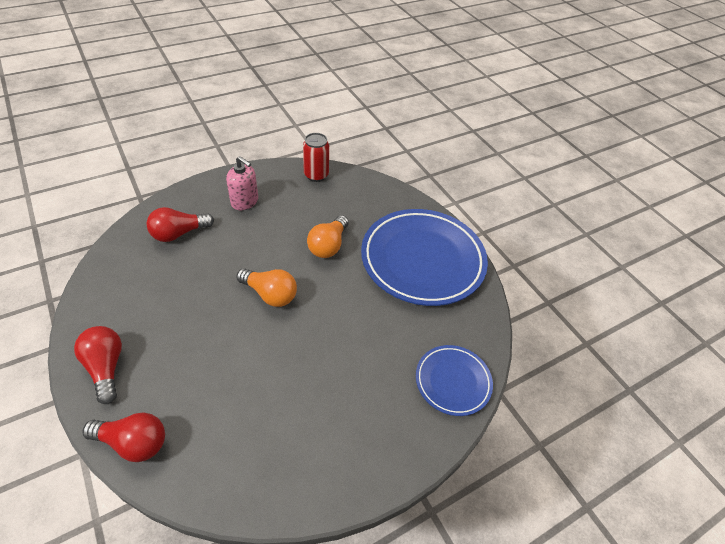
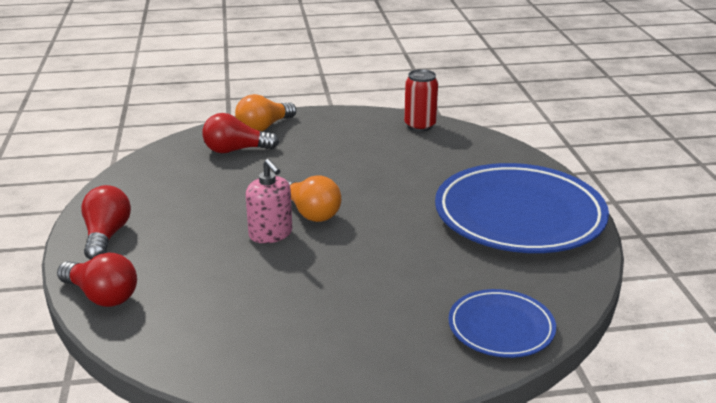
camera: 25 degrees right, 20 degrees down
pink soap dispenser [226,156,258,210] -> pink soap dispenser moved to [246,159,292,243]
orange light bulb [307,215,349,258] -> orange light bulb moved to [235,94,296,132]

